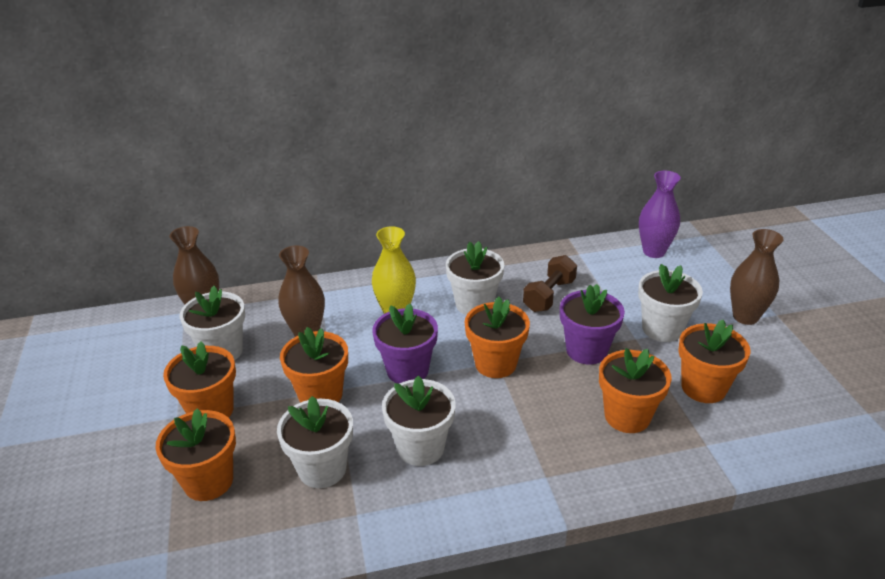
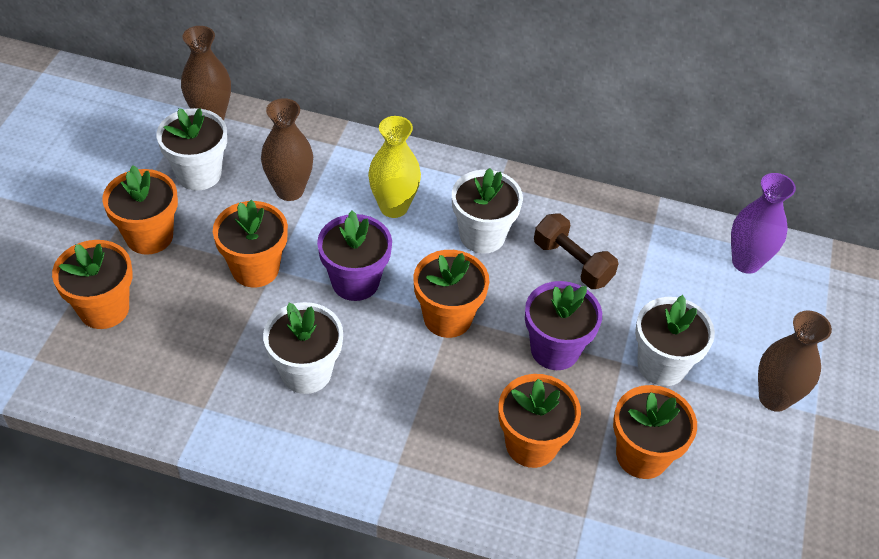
camera: 25 degrees right, 15 degrees up
white flower pot [277,396,353,488] -> none
brown dumbbell [523,255,577,312] -> brown dumbbell turned 75 degrees clockwise [534,213,618,289]

